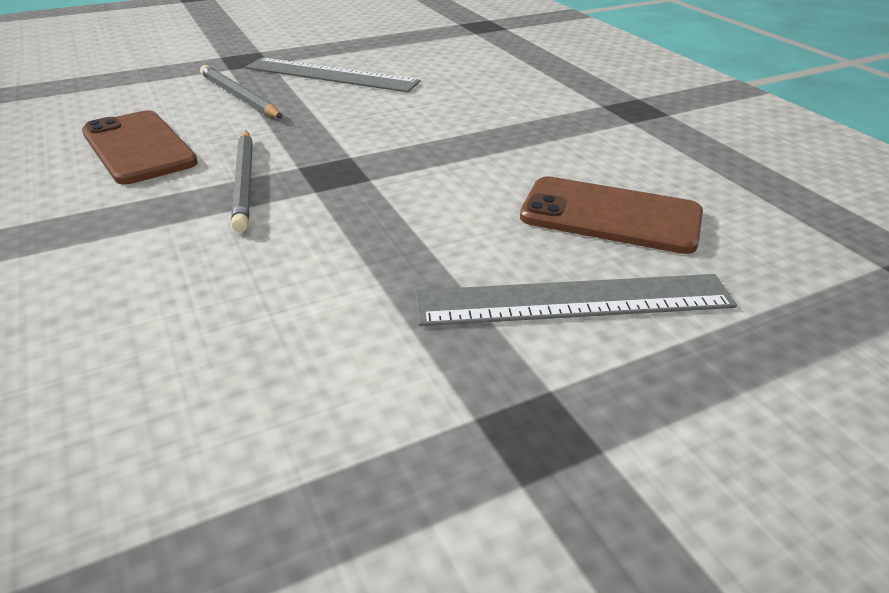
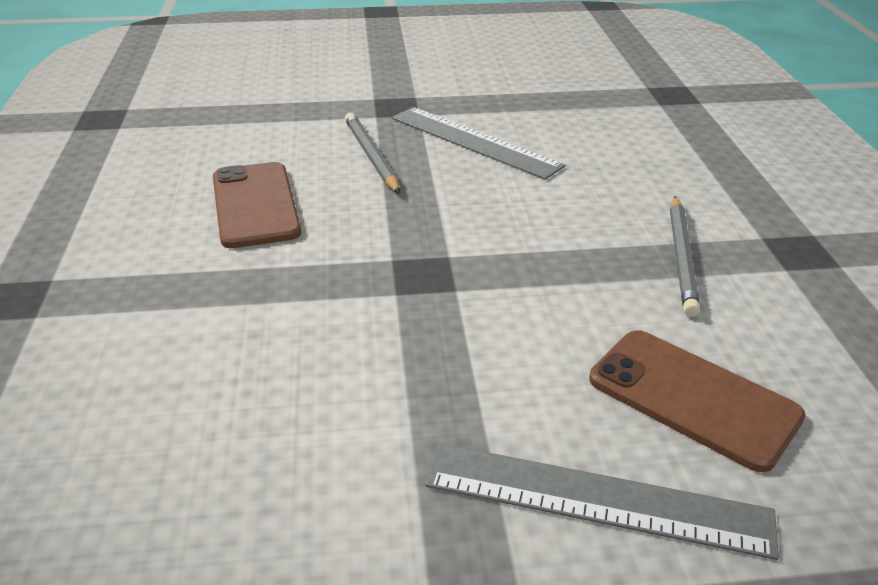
camera: 20 degrees right, 0 degrees up
grey pencil [231,130,253,232] -> grey pencil moved to [670,196,700,317]

